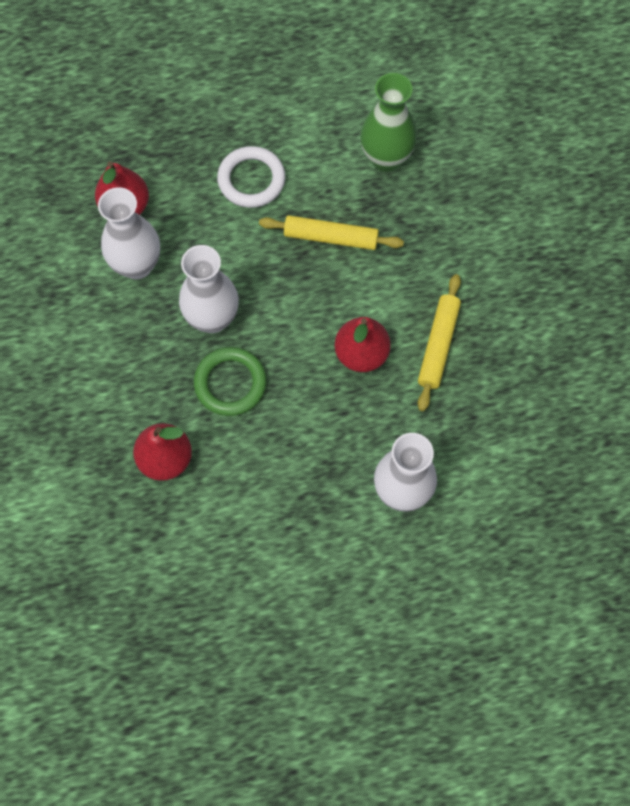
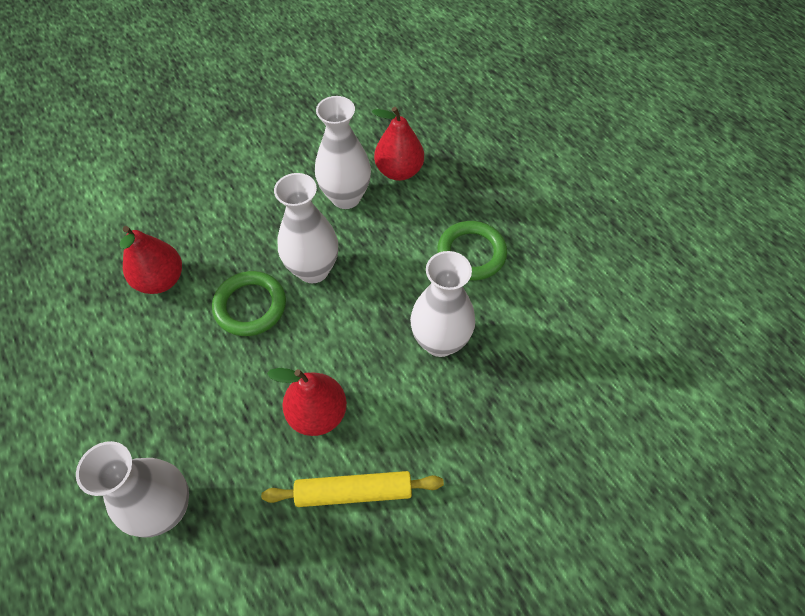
camera: 70 degrees right, 10 degrees down
white ring [217,146,285,208] -> green ring [437,221,507,280]
yellow rolling pin [259,215,404,250] -> white vase [410,251,475,357]
green vase [360,73,417,172] -> none

